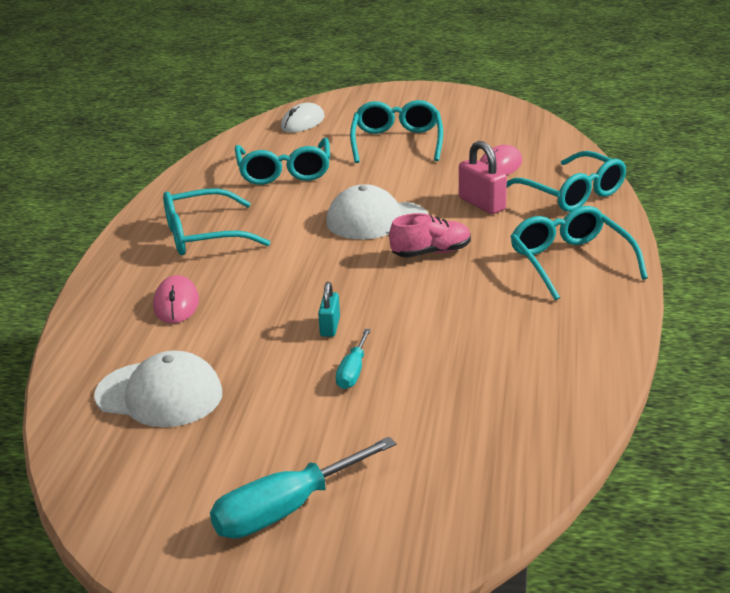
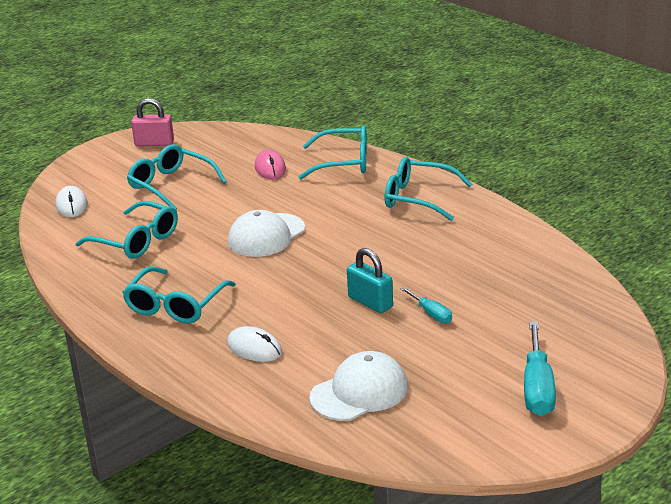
camera: 50 degrees left, 0 degrees up
pink mouse [153,275,199,324] -> white mouse [227,326,282,362]
turquoise padlock [318,282,340,337] -> turquoise padlock [347,248,393,313], size x1.59
pink shoe [389,213,471,258] -> none
pink padlock [459,141,507,214] -> pink padlock moved to [131,98,174,146]

